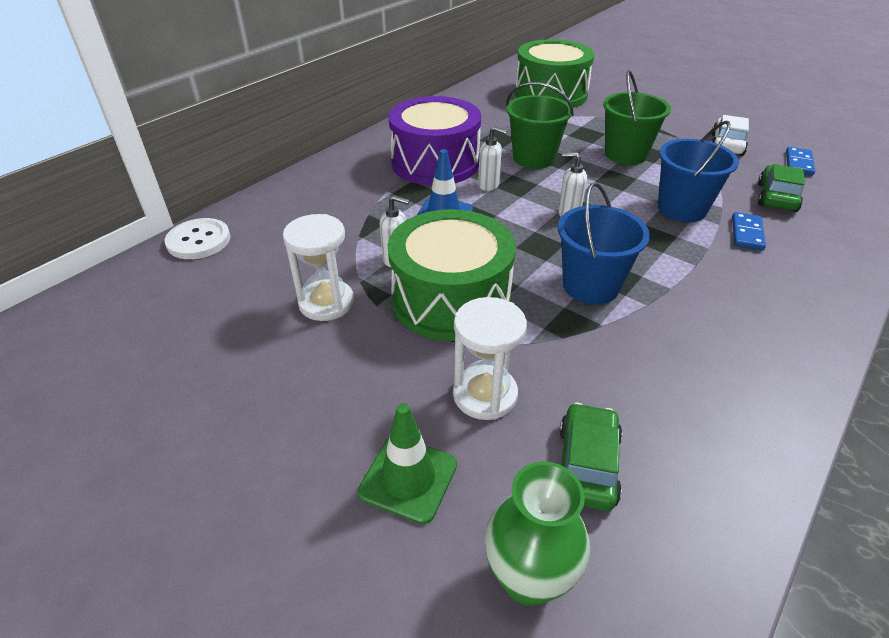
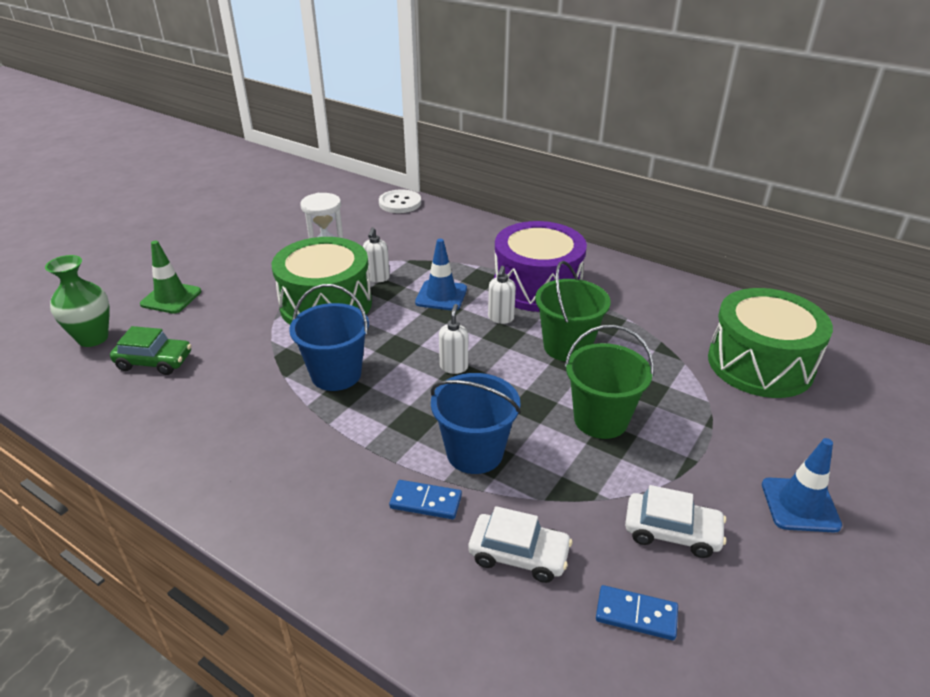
camera: 85 degrees right, 5 degrees down
white hourglass [453,297,527,420] -> none
green car [758,164,805,212] -> white car [469,506,572,583]
none -> blue traffic cone [762,438,842,533]

